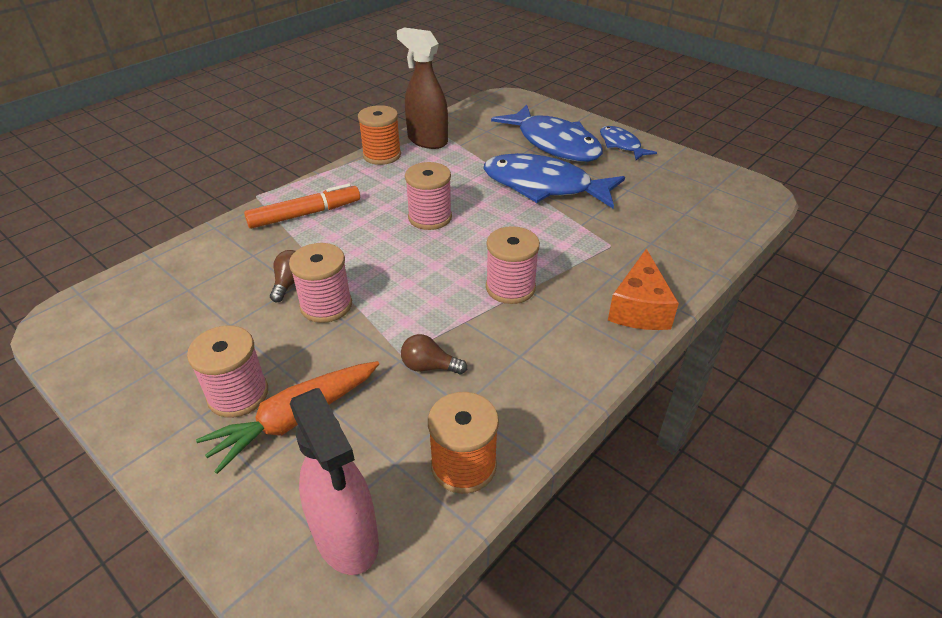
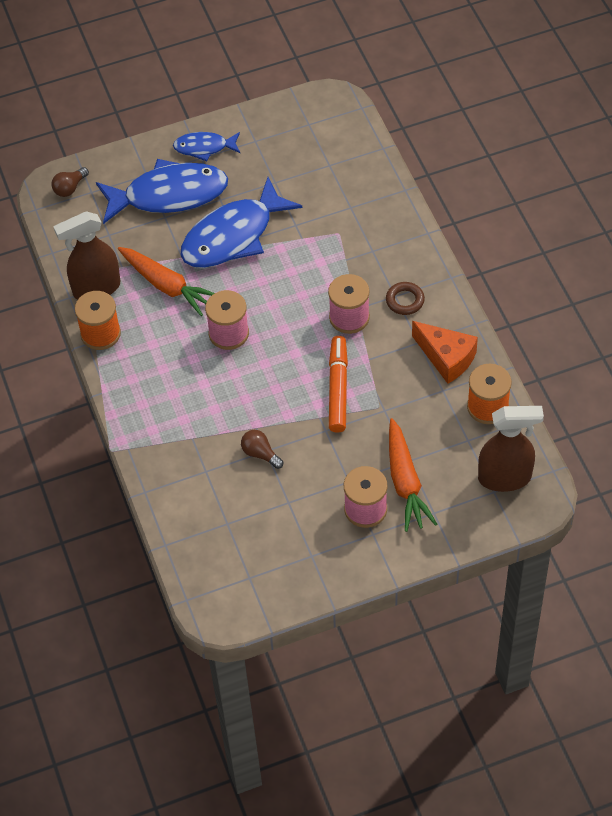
camera: 60 degrees left, 15 degrees up
orange marker [244,183,360,229] -> orange marker moved to [329,336,348,433]
pink spool [289,243,352,323] -> none
pink spray bottle [290,388,379,575] -> brown spray bottle [478,406,544,492]
brown light bulb [401,334,467,374] -> brown light bulb moved to [51,167,89,197]
orange cheese [608,249,679,330] -> orange cheese moved to [412,321,478,384]
none -> orange carrot [118,247,214,316]
none -> brown ring [386,282,425,315]

